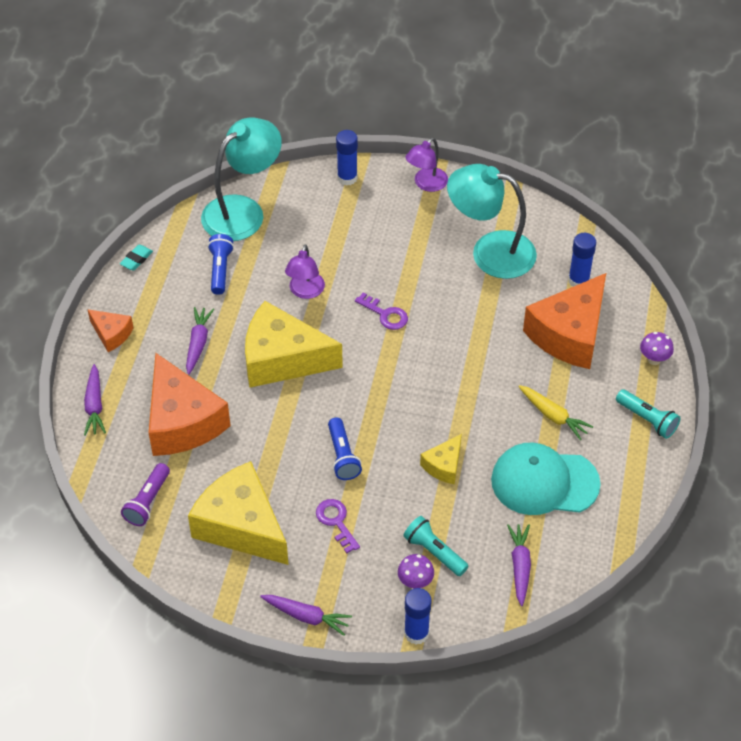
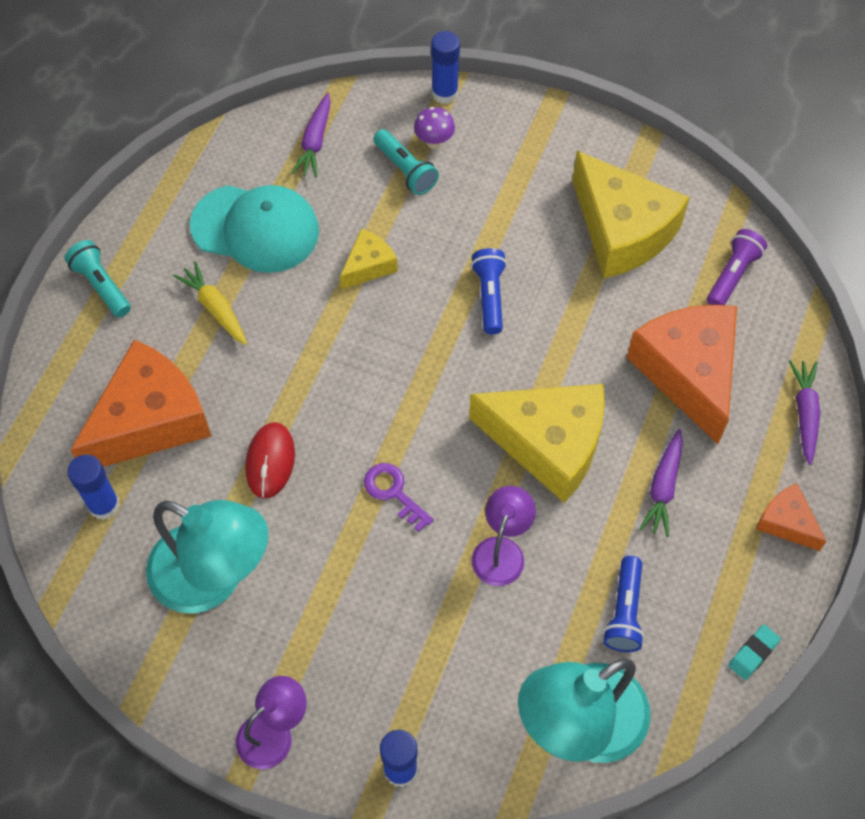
camera: 170 degrees left, 10 degrees up
purple carrot [260,595,352,636] -> none
purple key [316,499,360,553] -> none
purple mushroom [640,332,674,365] -> none
none -> red mouse [245,422,295,499]

